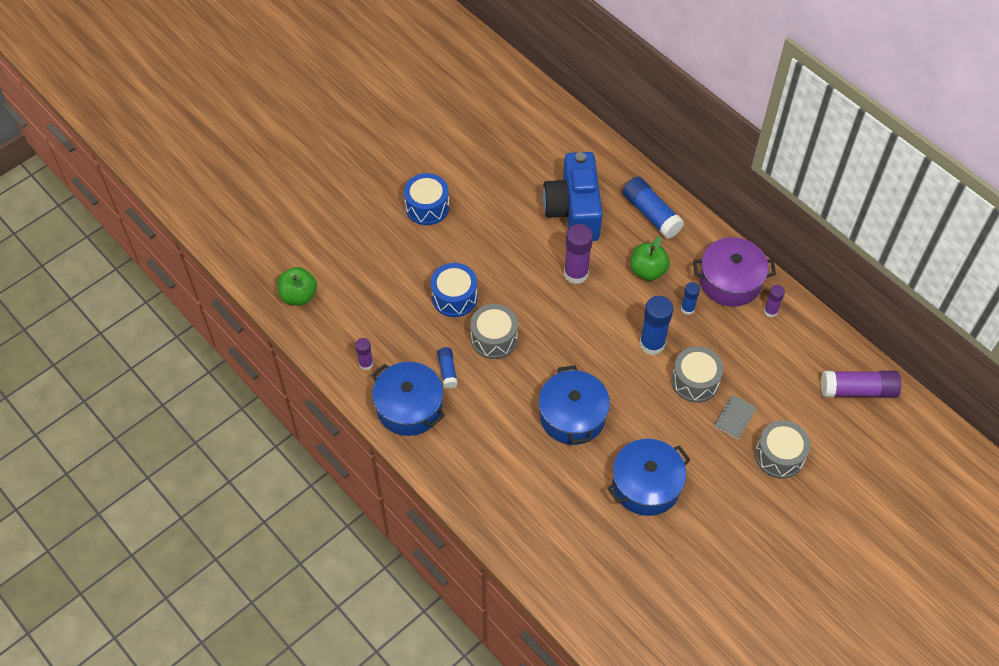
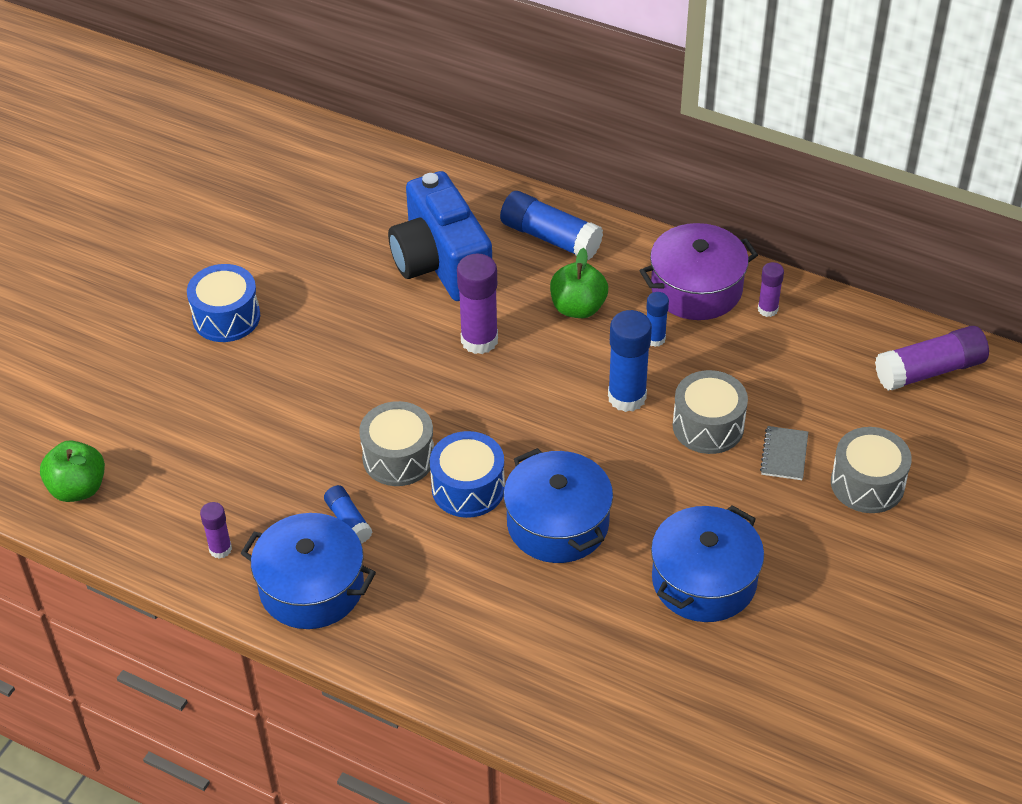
camera: 20 degrees left, 10 degrees down
blue drum [431,263,478,317] -> blue drum moved to [430,431,505,518]

